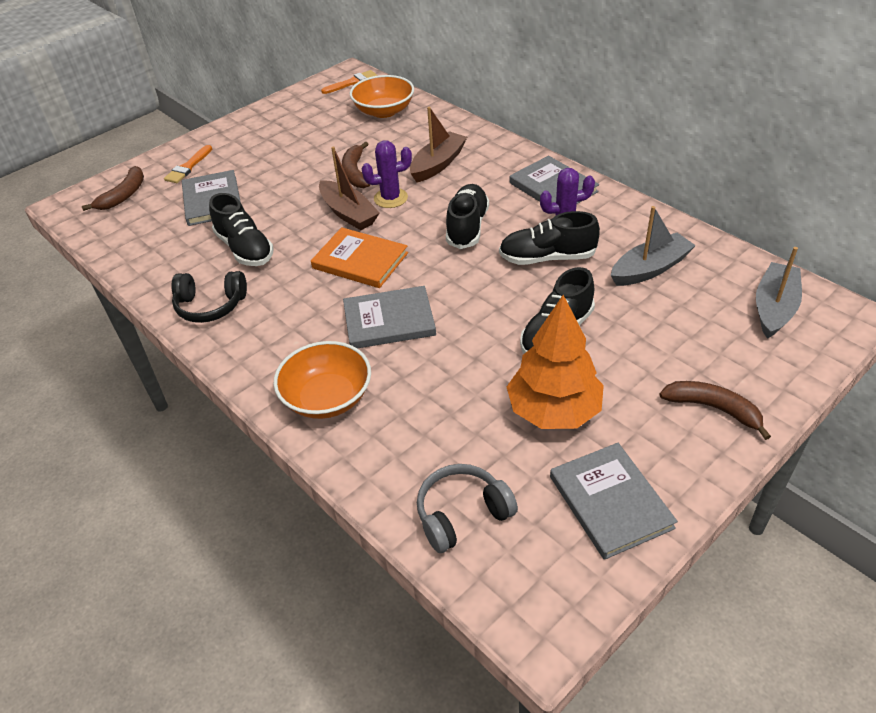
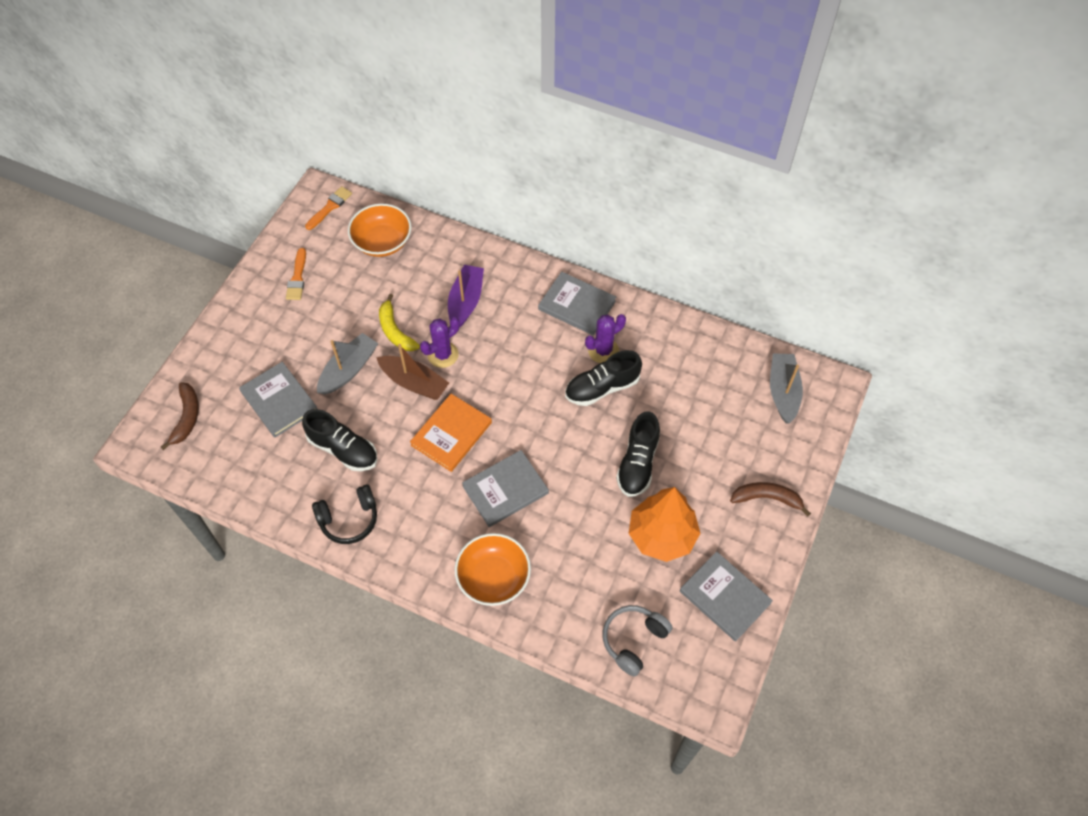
camera: 25 degrees left, 15 degrees up
orange brush [164,145,212,183] -> orange brush moved to [286,248,306,300]
orange book [311,227,408,288] -> orange book turned 60 degrees counterclockwise [410,394,492,472]
brown banana [342,141,370,188] -> yellow banana [379,294,420,351]
brown boat [410,107,467,182] -> purple boat [448,265,484,327]
black shoe [446,184,489,249] -> none
grey boat [611,206,696,286] -> grey boat moved to [317,333,378,394]

